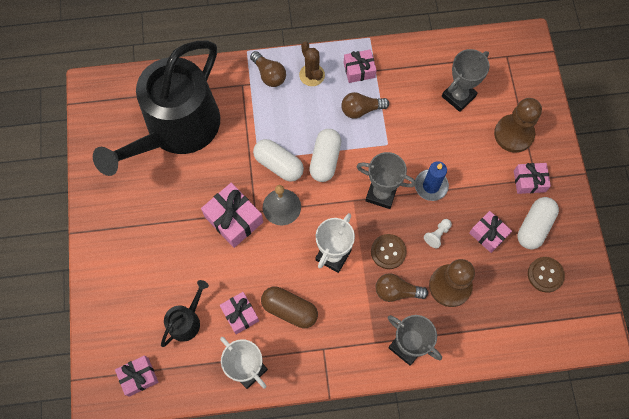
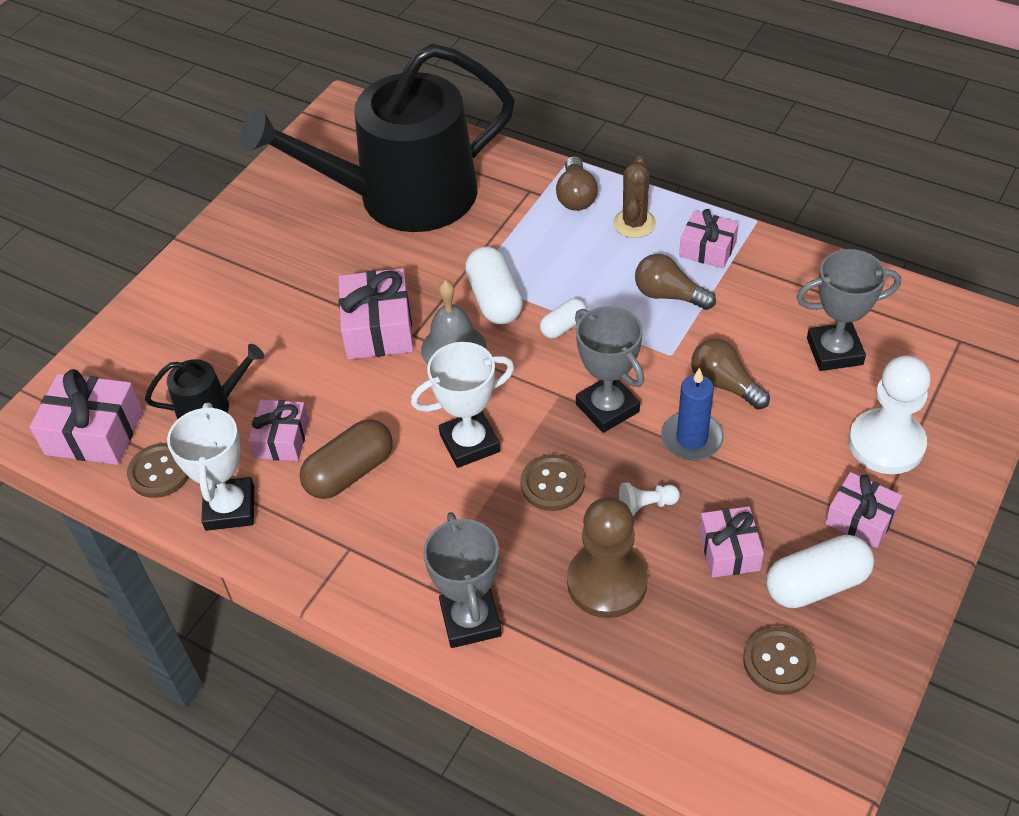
camera: 40 degrees right, 20 degrees down
pink gift [115,355,158,397] -> pink gift [30,369,143,465], size x1.54
brown capsule [261,286,318,328] -> brown capsule turned 75 degrees clockwise [299,419,393,499]
white capsule [309,129,341,182] -> white capsule [540,298,587,338], size x0.57
brown light bulb [375,273,428,302] -> brown light bulb moved to [691,339,770,410]
brown pawn [494,98,542,153] -> white pawn [849,355,931,474]
none -> brown button [127,443,189,498]

